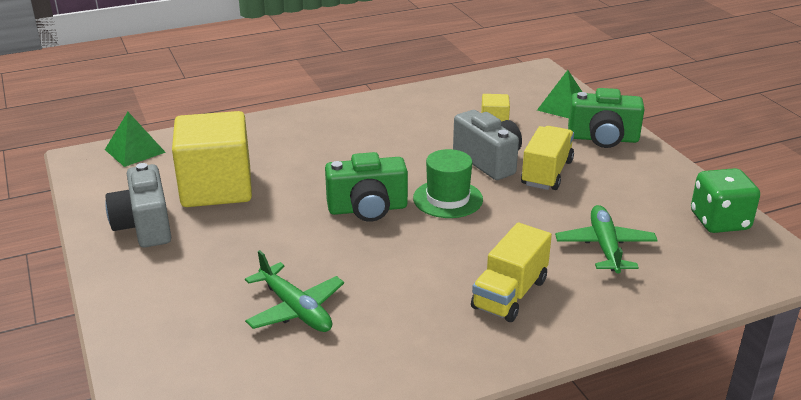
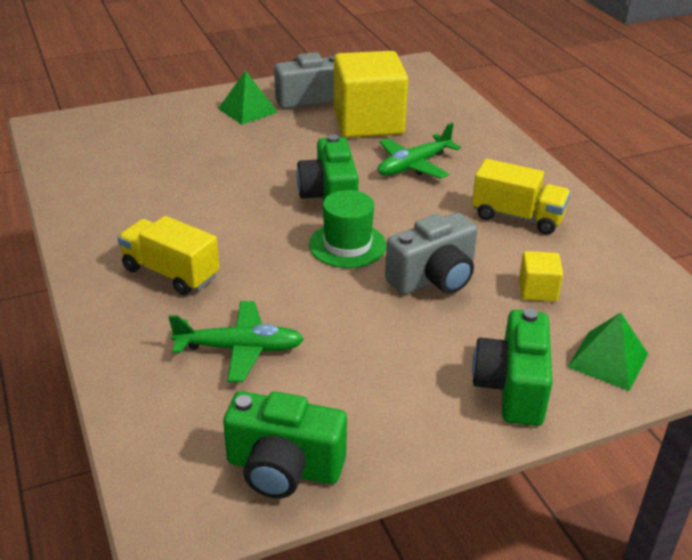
camera: 90 degrees right, 5 degrees up
green pyramid [105,112,166,167] -> green pyramid moved to [218,70,277,125]
green plane [245,250,344,332] -> green plane moved to [378,123,461,179]
yellow truck [521,126,574,190] -> yellow truck moved to [472,159,571,234]
green dice [691,168,760,233] -> green camera [223,391,347,498]

